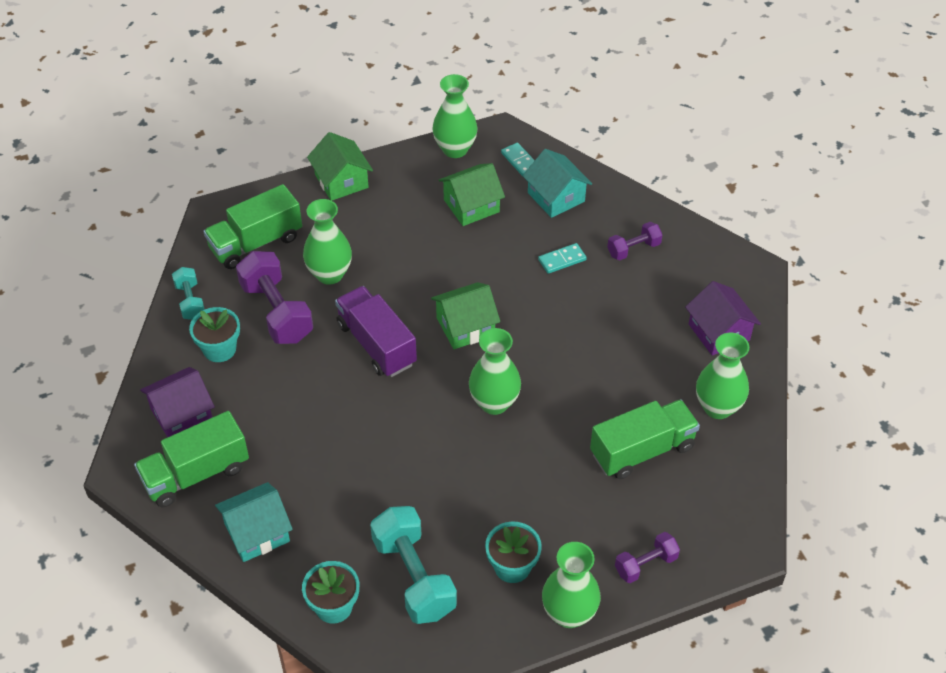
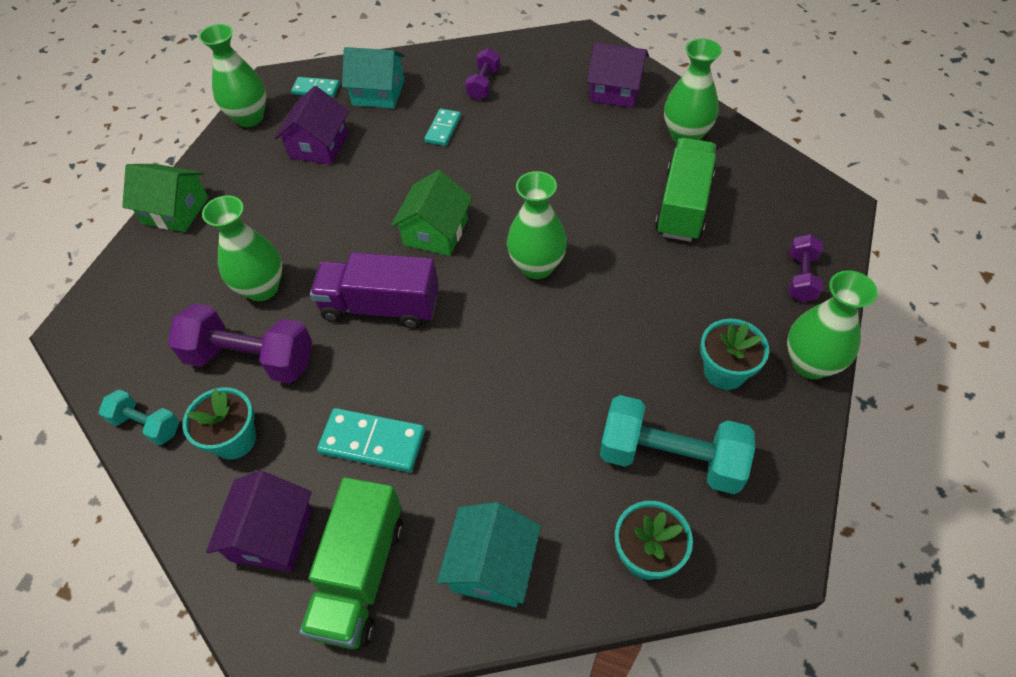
camera: 45 degrees left, 5 degrees up
green truck [203,184,302,269] -> none
green house [439,163,505,226] -> purple house [275,86,349,165]
none -> turquoise domino [317,408,425,472]

